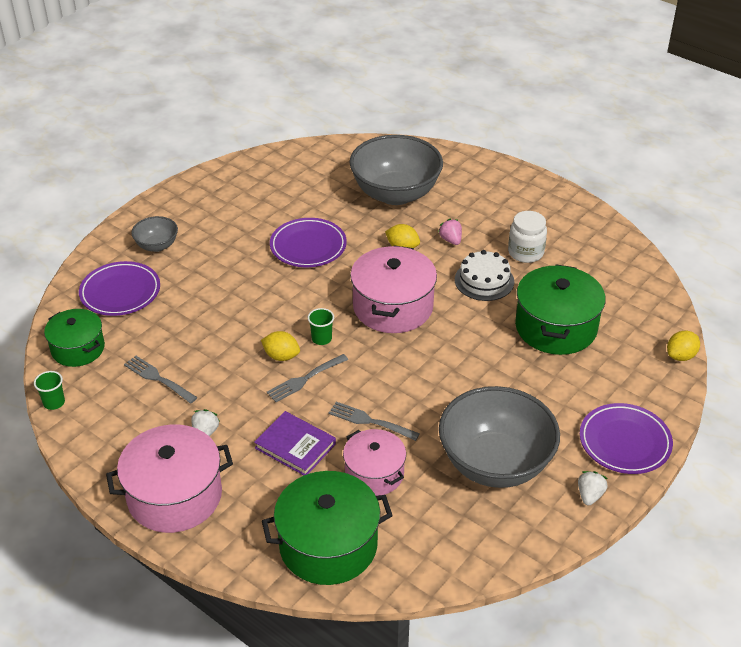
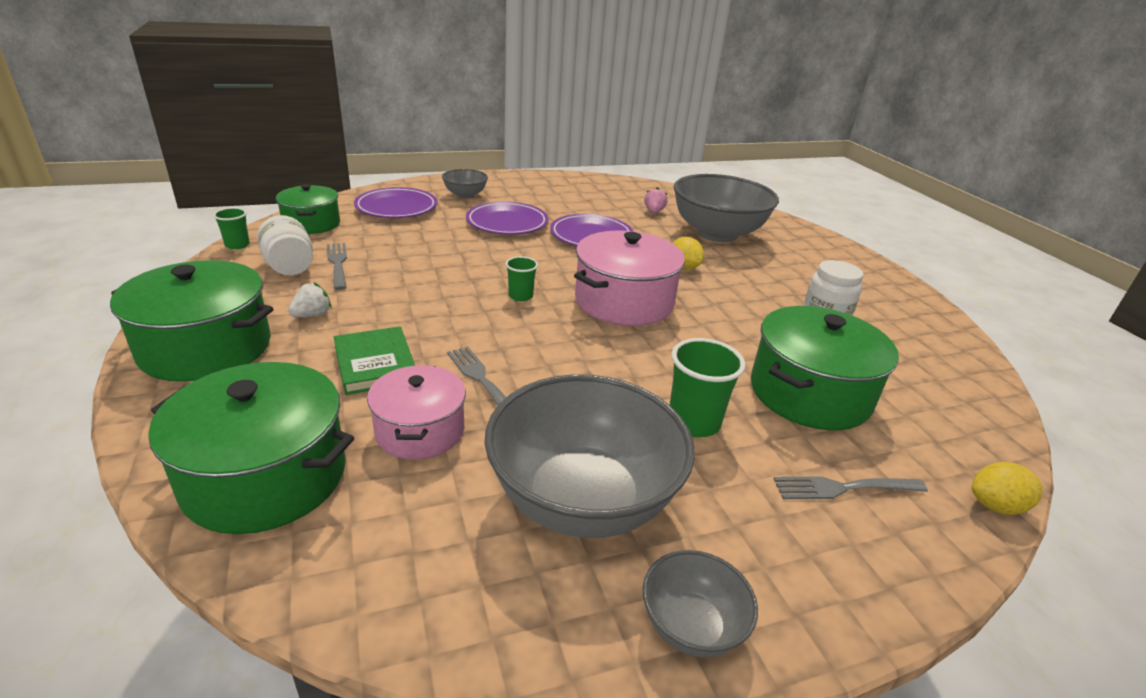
camera: 30 degrees right, 10 degrees down
pink pot [106,425,233,533] -> green pot [110,260,274,382]
purple book [254,411,336,475] -> green book [334,326,415,395]
yellow lemon [261,331,300,361] -> none
grey fork [267,354,348,402] -> grey fork moved to [773,476,928,499]
pink strawberry [438,219,462,245] -> pink strawberry moved to [644,187,668,213]
white cake [455,250,514,301] -> none
white strawberry [578,471,608,506] -> grey bowl [643,550,758,657]
purple plate [580,403,673,474] -> purple plate moved to [466,201,548,235]
none -> white jar [257,215,313,275]
none -> green cup [670,338,746,437]

